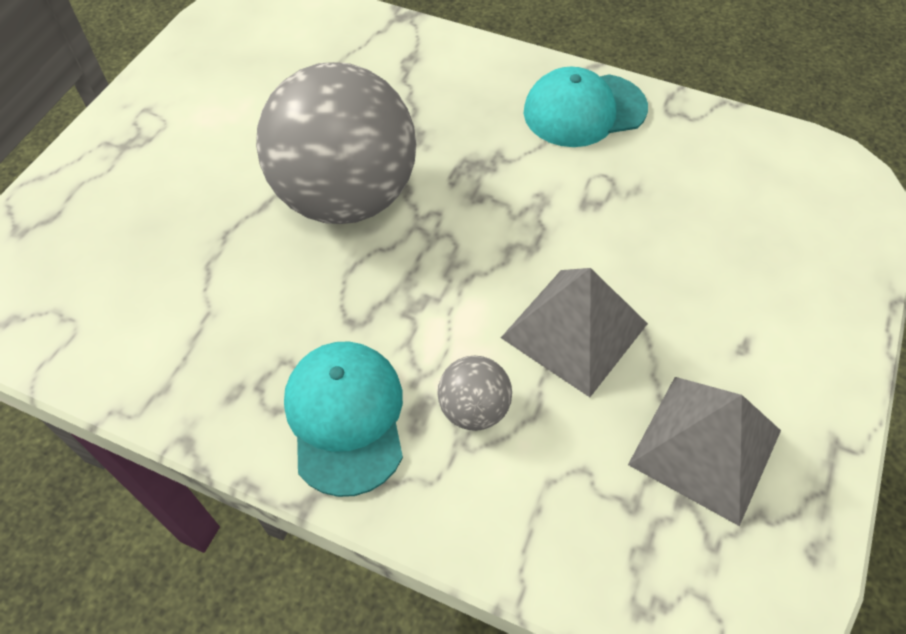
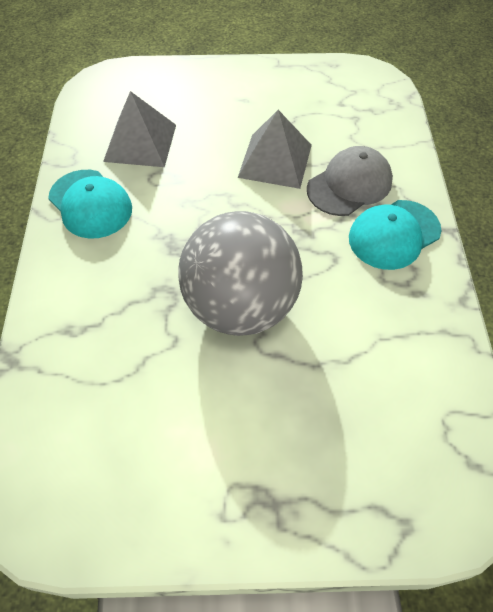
camera: 115 degrees left, 0 degrees up
grey ball [437,356,512,431] -> grey cap [307,146,393,216]
grey pyramid [628,377,781,526] -> grey pyramid moved to [103,91,176,167]

